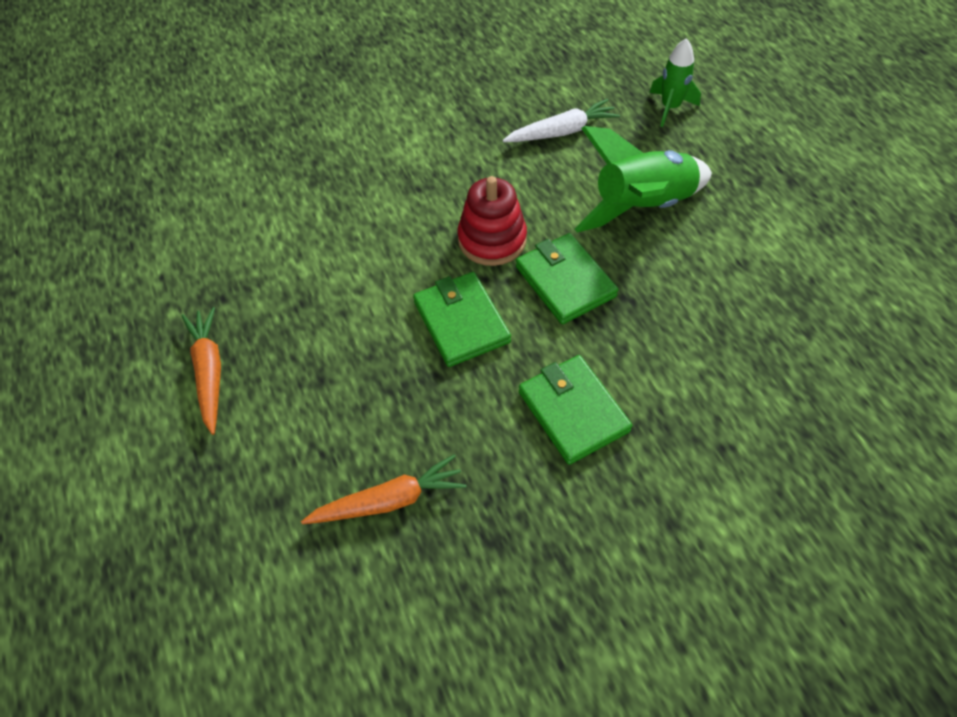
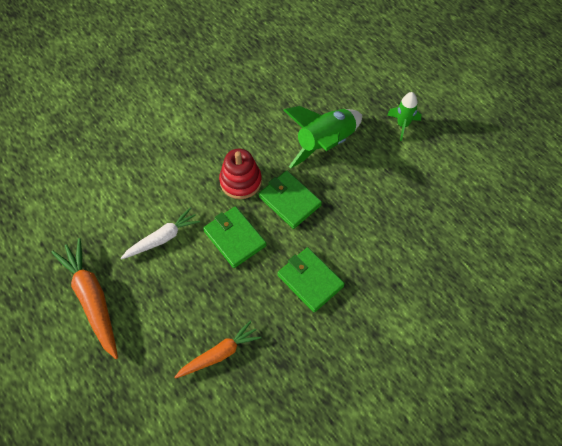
camera: 15 degrees left, 5 degrees up
orange carrot [181,307,221,435] -> orange carrot [51,238,118,359], size x1.52
white carrot [503,99,620,142] -> white carrot moved to [121,208,200,259]
green rocket [649,38,701,127] -> green rocket moved to [387,92,422,141]

